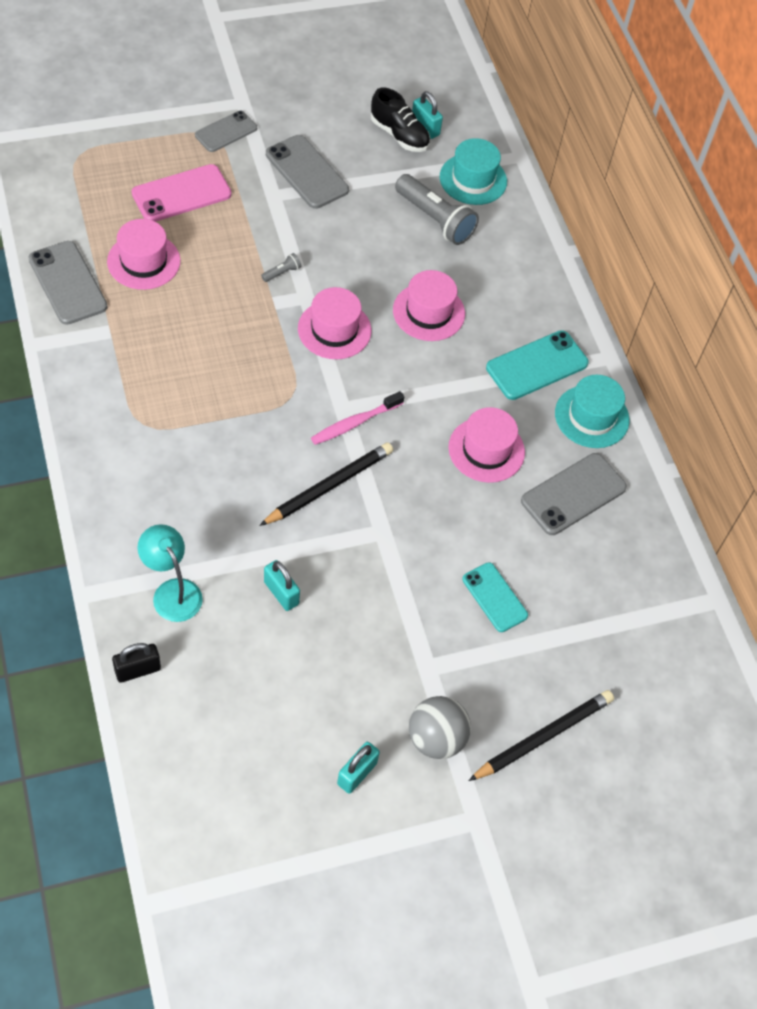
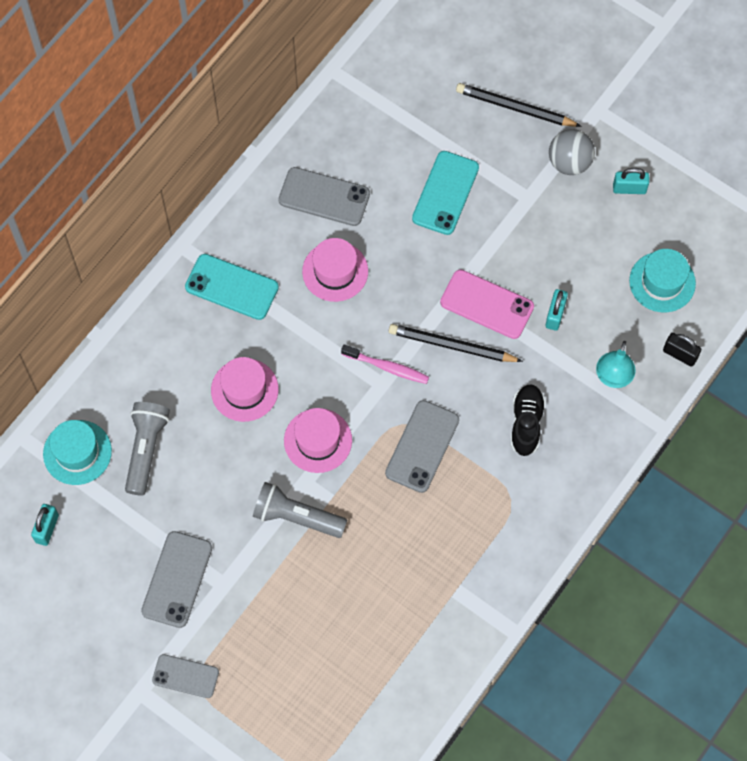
camera: 120 degrees left, 10 degrees up
grey phone [28,241,108,325] -> grey phone moved to [385,400,459,493]
pink hat [107,219,181,290] -> none
pink phone [132,164,231,222] -> pink phone moved to [440,269,534,339]
grey flashlight [261,253,301,282] -> grey flashlight [253,482,347,538], size x2.37
black shoe [371,87,430,152] -> black shoe moved to [511,384,546,456]
turquoise phone [462,562,528,632] -> turquoise phone [412,151,479,235], size x1.50
turquoise hat [555,375,630,448] -> turquoise hat moved to [629,249,696,312]

